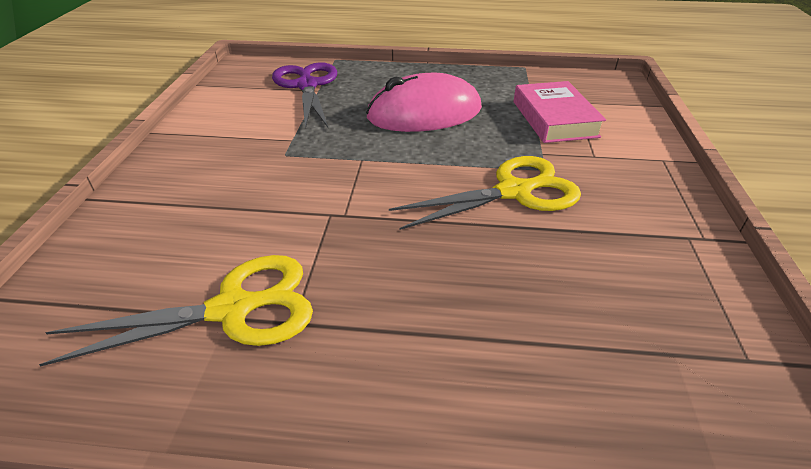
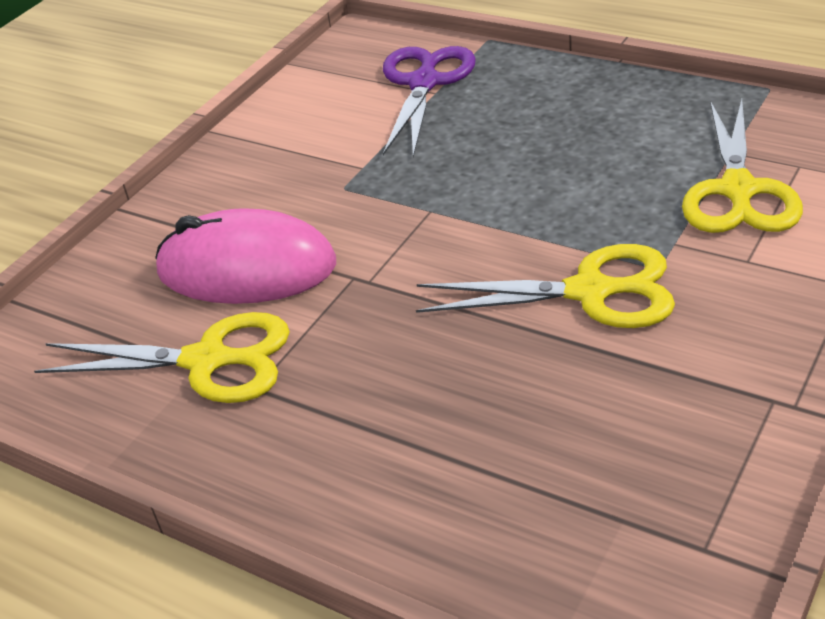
camera: 30 degrees right, 0 degrees up
pink mouse [366,73,482,132] -> pink mouse moved to [155,208,336,304]
pink book [514,81,606,143] -> yellow scissors [682,99,803,233]

